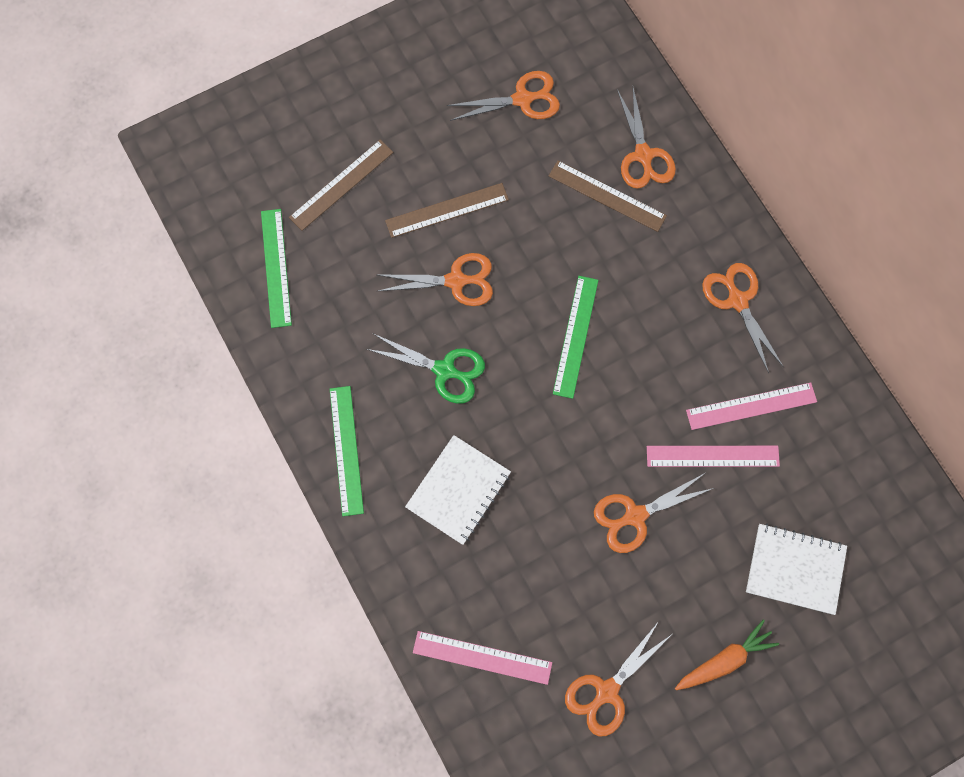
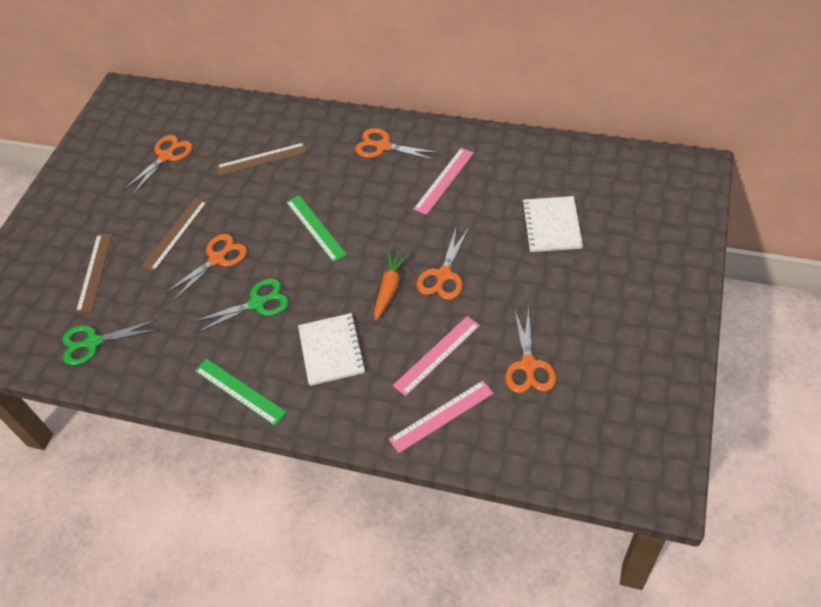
camera: 40 degrees left, 20 degrees down
green ruler [261,209,292,328] -> green scissors [62,319,159,366]
orange scissors [617,88,676,189] -> none
pink ruler [647,446,780,467] -> pink ruler moved to [393,316,480,396]
orange carrot [675,620,779,690] -> orange carrot moved to [374,251,408,321]
white notebook [746,523,847,615] -> white notebook turned 60 degrees counterclockwise [522,196,583,252]

